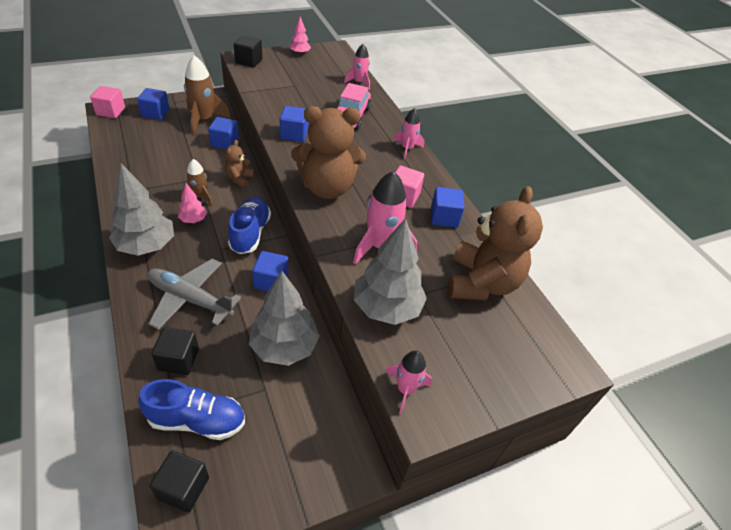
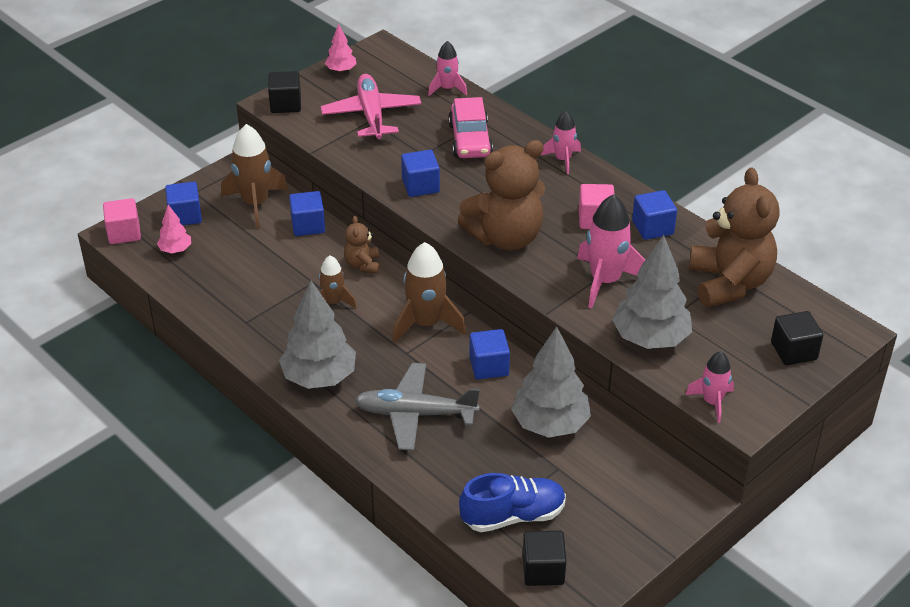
camera: 15 degrees left, 5 degrees down
black cube [151,327,199,375] -> black cube moved to [771,311,823,365]
pink tree [178,183,207,223] -> pink tree moved to [157,205,191,253]
blue shoe [228,197,271,254] -> brown rocket [392,242,466,344]
none -> pink plane [321,74,421,139]

